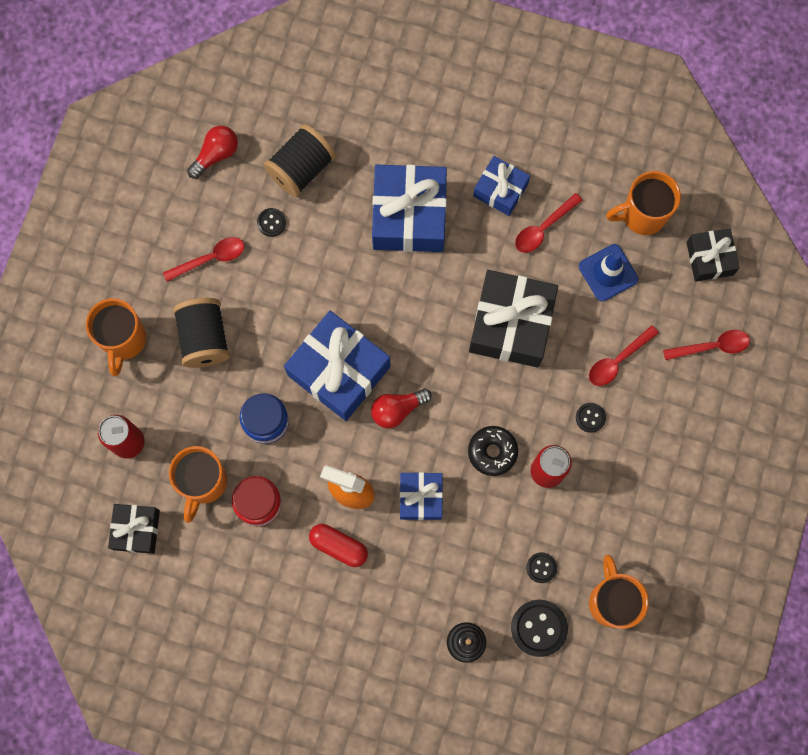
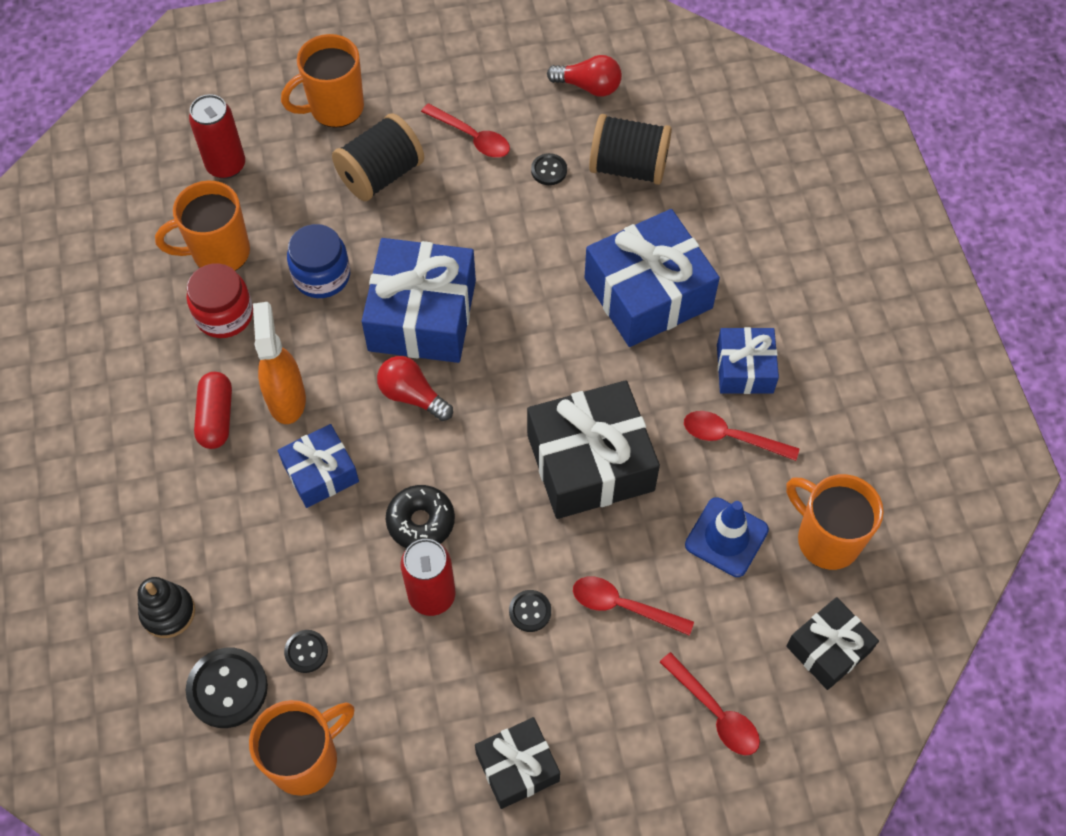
camera: 60 degrees right, 15 degrees down
black gift [108,504,160,554] -> black gift moved to [475,717,560,809]

